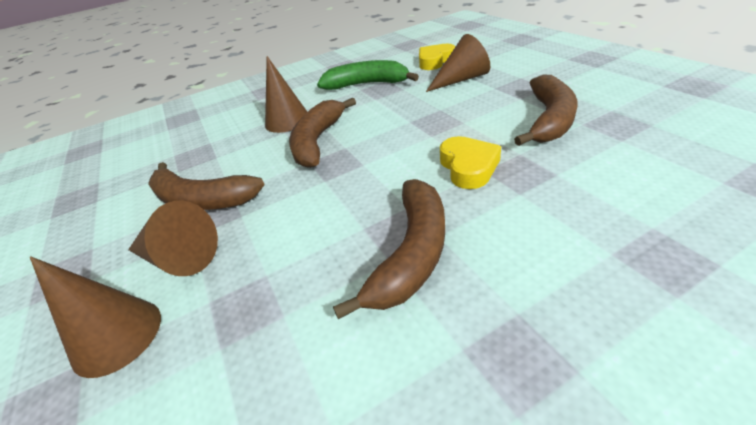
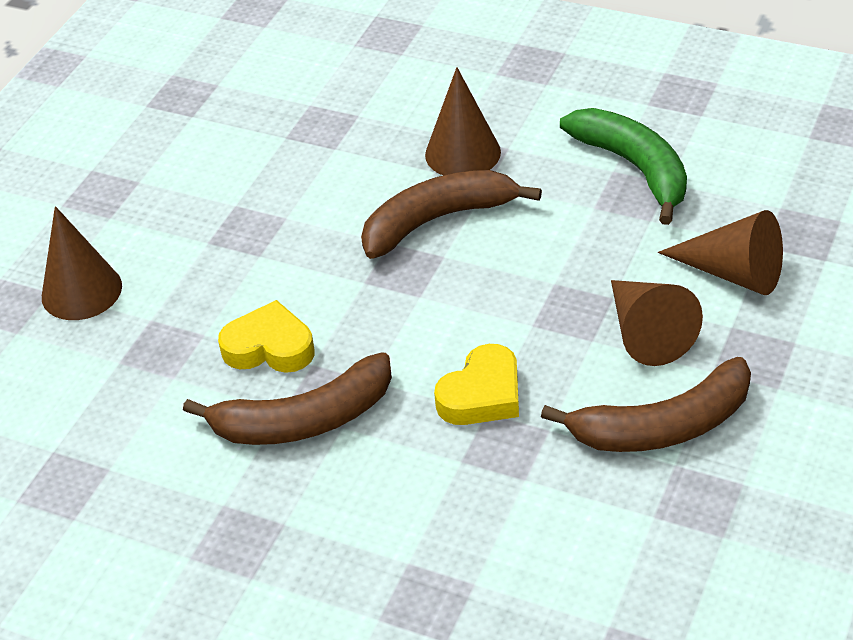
camera: 50 degrees right, 5 degrees up
brown cone [128,201,218,276] -> brown cone moved to [611,280,703,366]
brown banana [148,162,265,210] -> none
yellow heart [419,44,455,70] -> yellow heart moved to [218,300,314,373]

